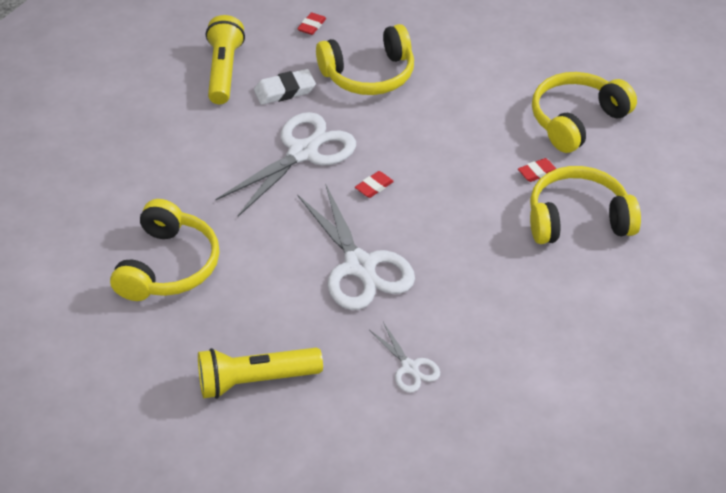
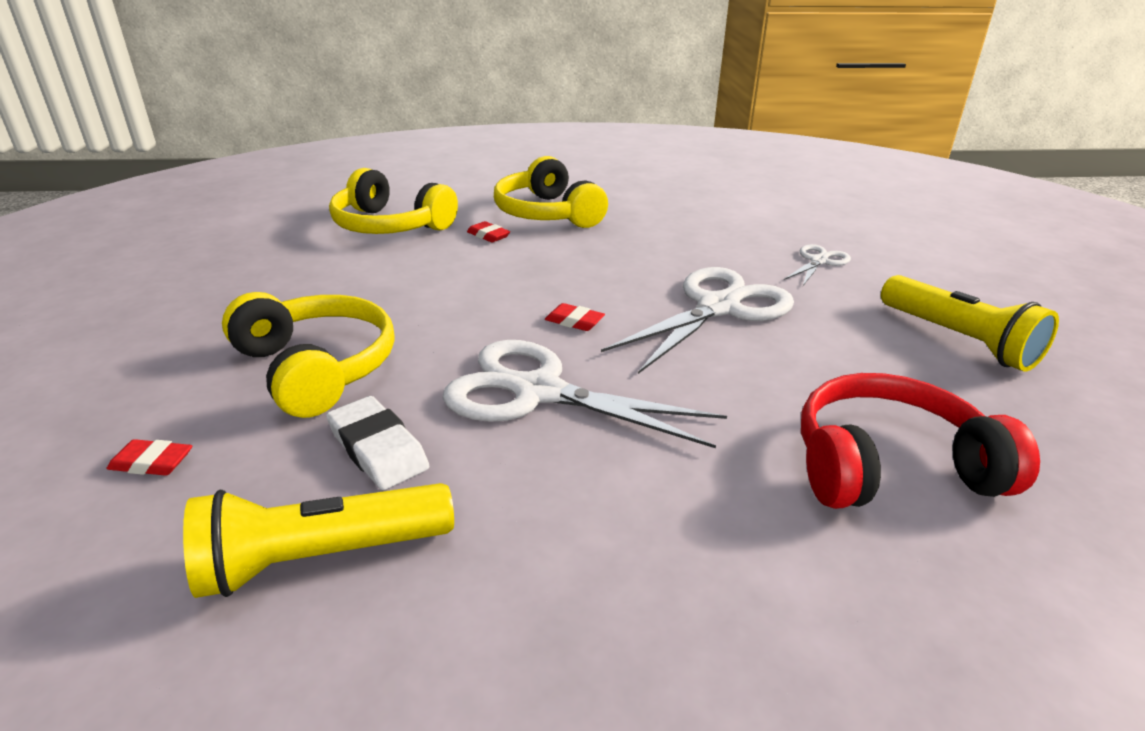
camera: 110 degrees left, 15 degrees down
yellow headphones [110,199,219,301] -> red headphones [801,373,1040,509]

